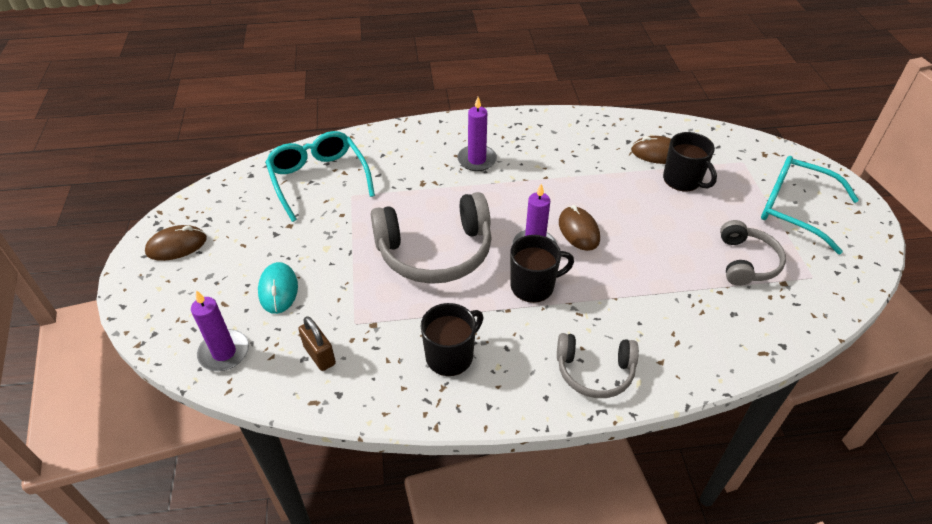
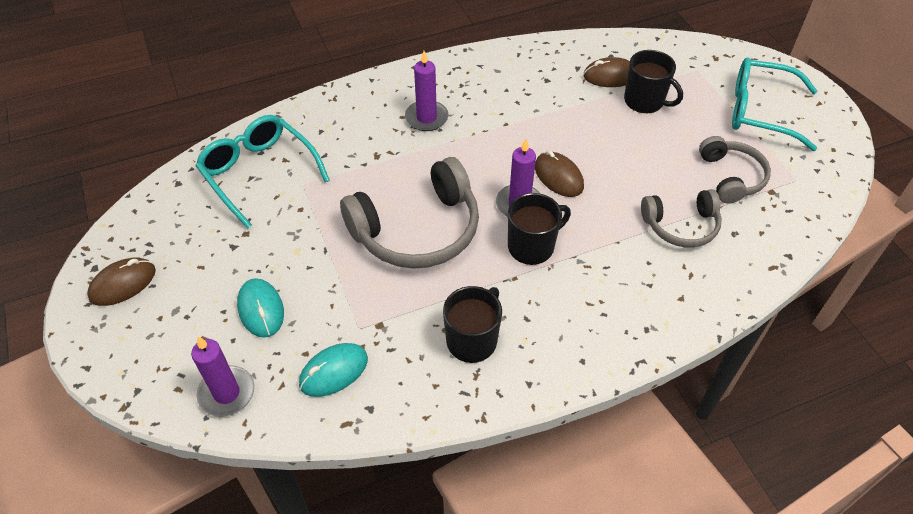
camera: 15 degrees left, 5 degrees up
brown padlock [298,316,336,371] -> turquoise mouse [299,343,368,397]
grey headphones [557,333,639,398] -> grey headphones moved to [641,189,722,247]

